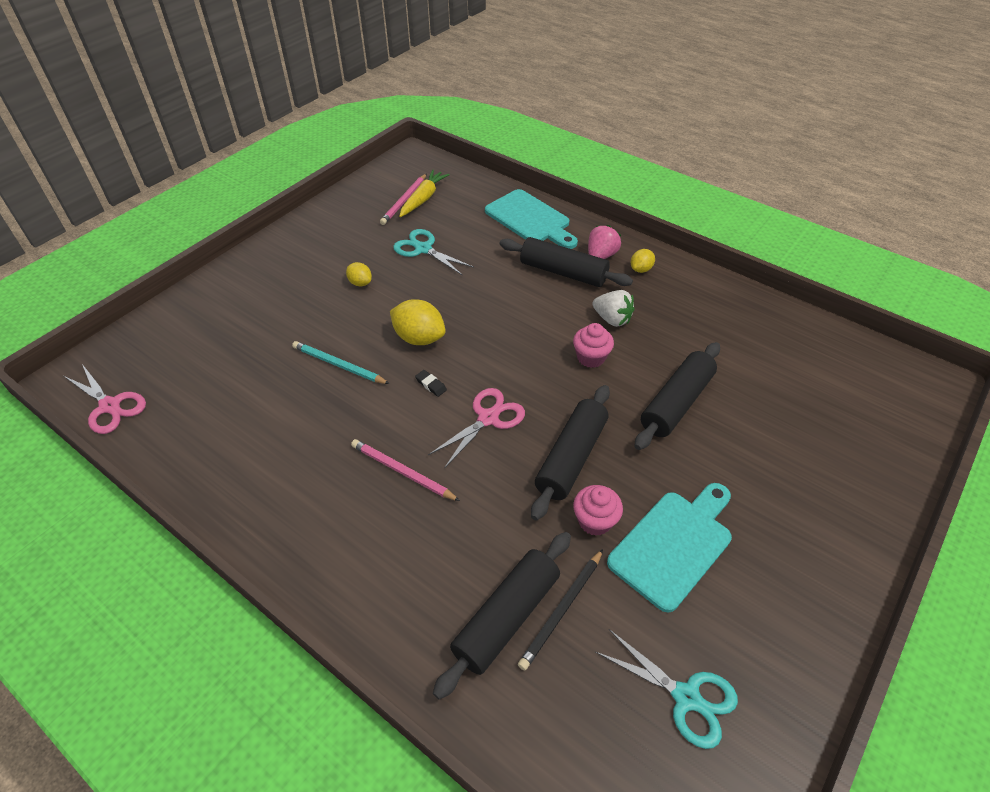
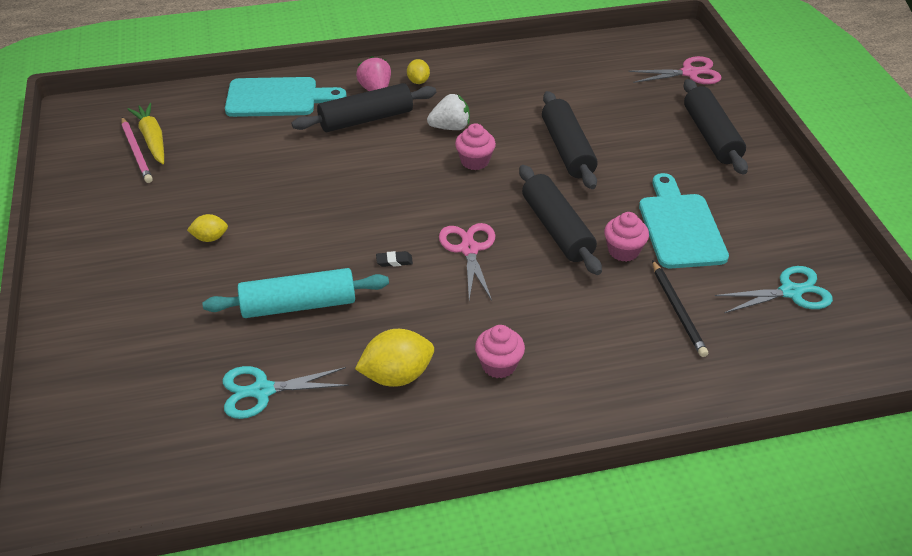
camera: 50 degrees left, 5 degrees down
pink scissors [64,364,146,434] -> pink scissors moved to [628,56,721,84]
turquoise pencil [292,341,390,384] -> turquoise rolling pin [202,268,389,318]
pink pencil [351,439,460,501] -> none
yellow lemon [390,299,446,345] -> yellow lemon moved to [355,329,434,387]
turquoise scissors [393,229,473,276] -> turquoise scissors moved to [222,366,349,419]
black rolling pin [433,532,571,699] -> black rolling pin moved to [684,79,748,175]
none -> pink cupcake [475,325,525,378]

